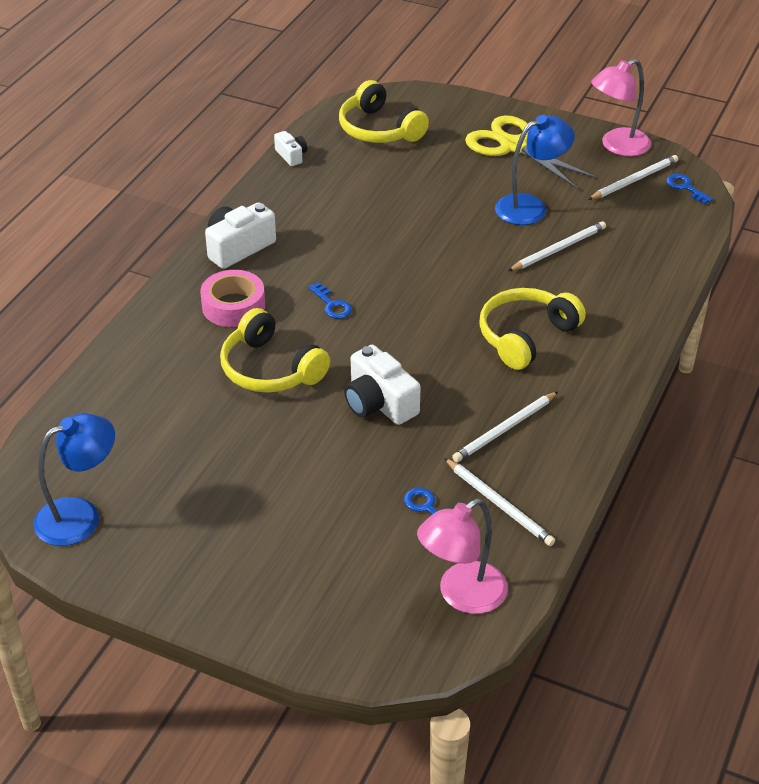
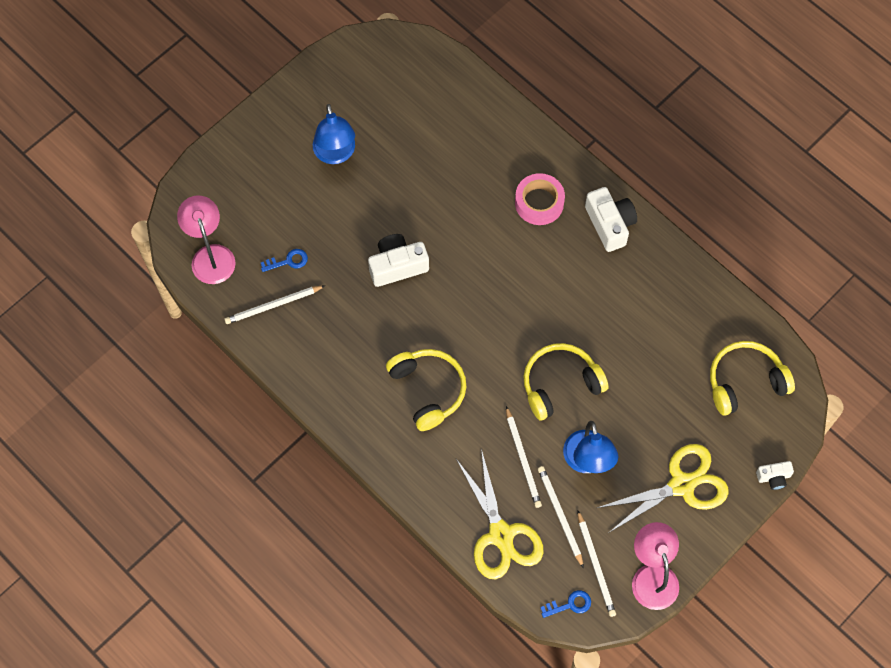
camera: 110 degrees right, 25 degrees up
blue lamp [34,413,115,546] -> blue lamp moved to [313,104,355,164]
yellow headphones [220,308,330,393] -> yellow headphones moved to [523,343,609,420]
white camera [274,131,307,166] -> white camera moved to [756,461,794,490]
blue key [308,282,352,319] -> none
white pencil [452,392,558,462] -> white pencil moved to [538,466,584,568]
none -> yellow scissors [456,449,544,579]

